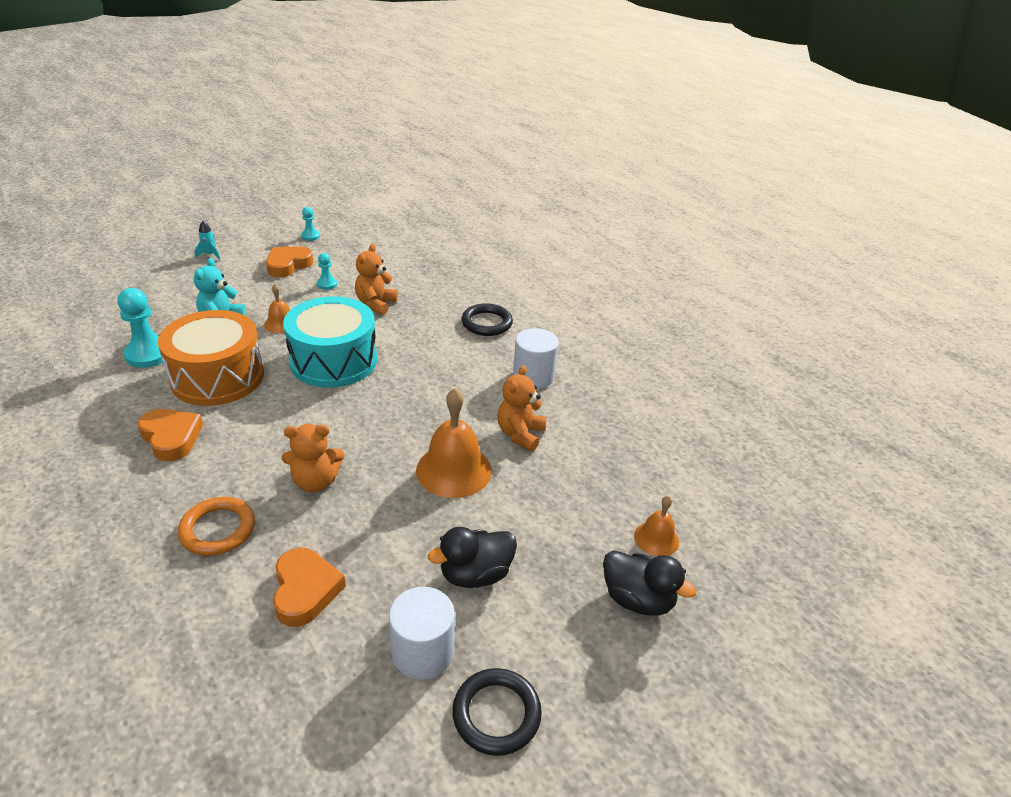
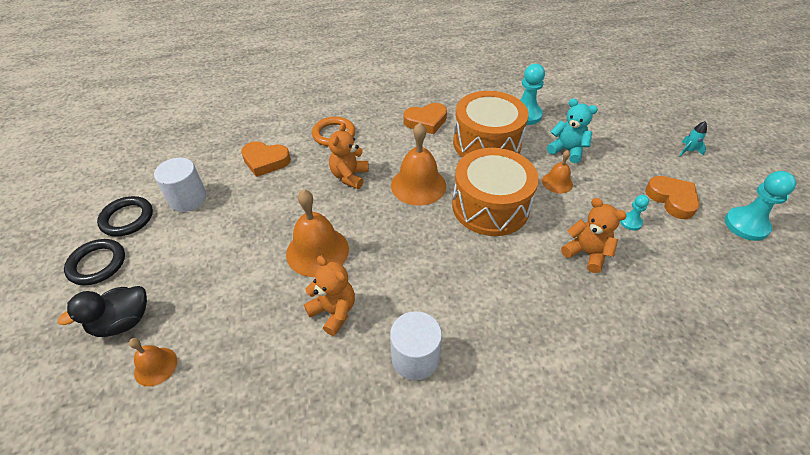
camera: 115 degrees right, 10 degrees up
turquoise drum [283,296,377,388] -> orange drum [452,148,539,236]
turquoise pawn [301,207,320,241] -> turquoise pawn [725,171,797,241], size x1.87
black duck [428,527,517,588] -> none
black ring [462,303,513,336] -> black ring moved to [64,239,125,285]
none -> orange bell [391,123,446,206]

